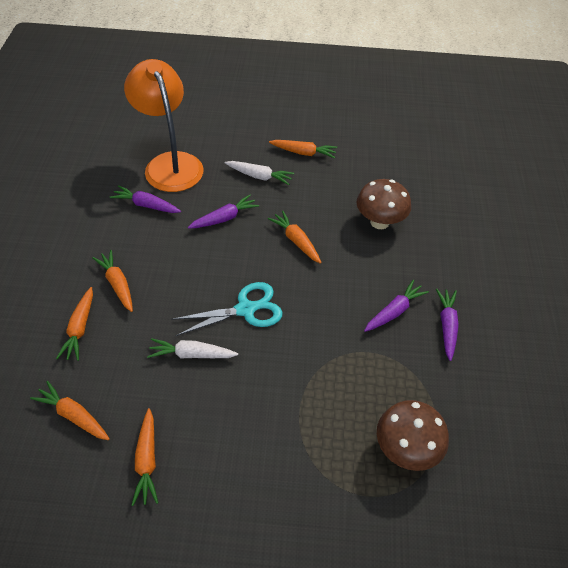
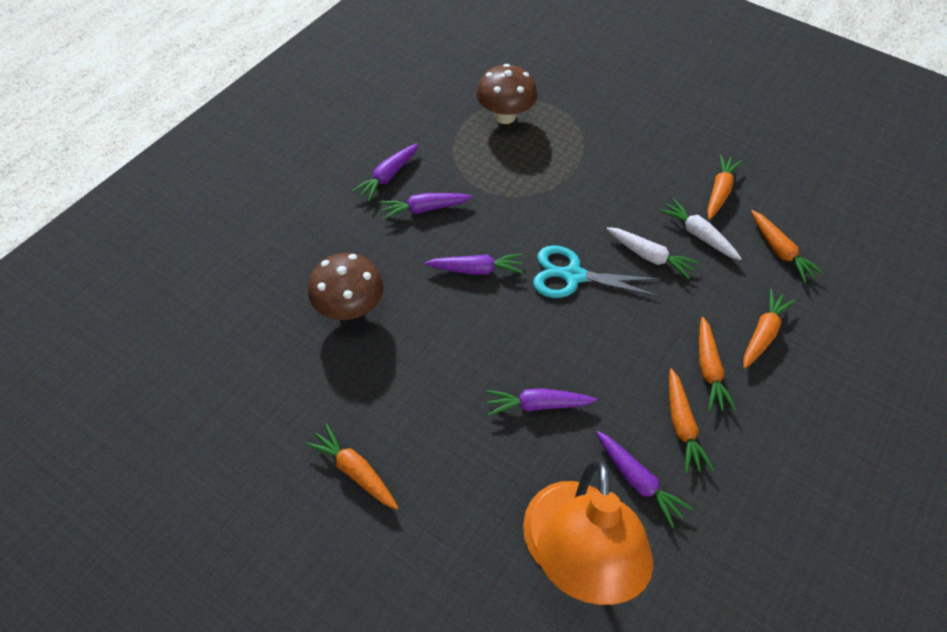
camera: 150 degrees left, 5 degrees up
white carrot [225,161,294,185] -> white carrot moved to [659,198,742,260]
orange carrot [268,210,322,264] -> orange carrot moved to [669,369,714,473]
none -> purple carrot [425,253,523,275]

